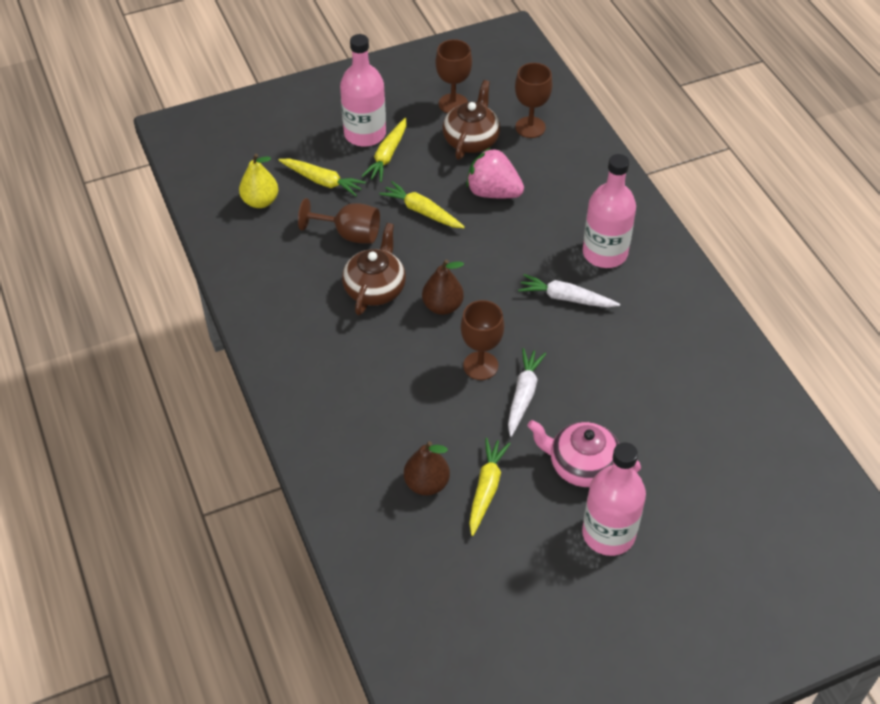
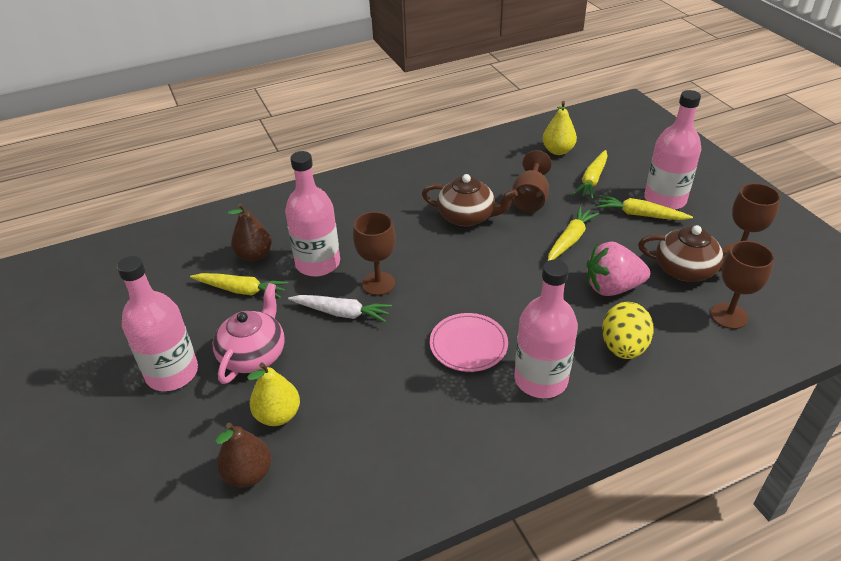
camera: 90 degrees right, 10 degrees down
brown pear [422,260,464,315] -> brown pear moved to [215,423,271,487]
pink strawberry [466,148,524,198] -> pink strawberry turned 120 degrees counterclockwise [587,242,650,296]
white carrot [518,274,620,308] -> pink plate [430,313,508,372]
none -> yellow pear [247,362,300,426]
none -> pink bottle [285,151,340,277]
none -> yellow egg [602,302,654,359]

